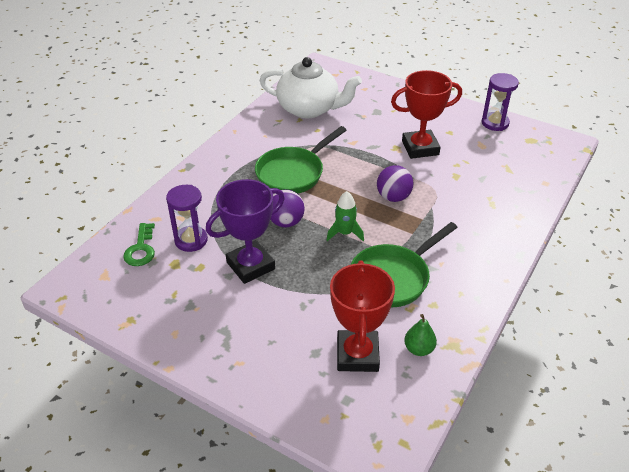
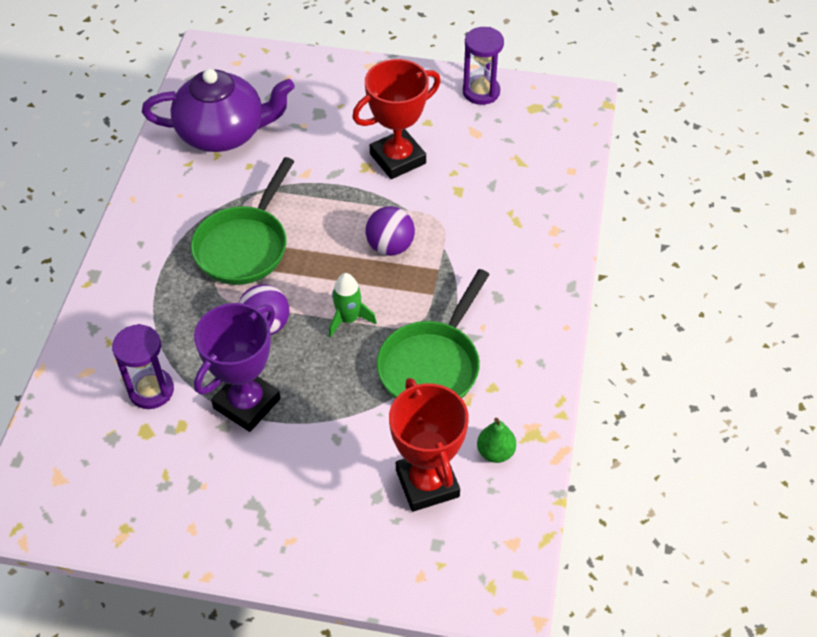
camera: 20 degrees left, 10 degrees up
green key [123,223,155,266] -> none
white teapot [260,57,362,118] -> purple teapot [142,69,295,152]

